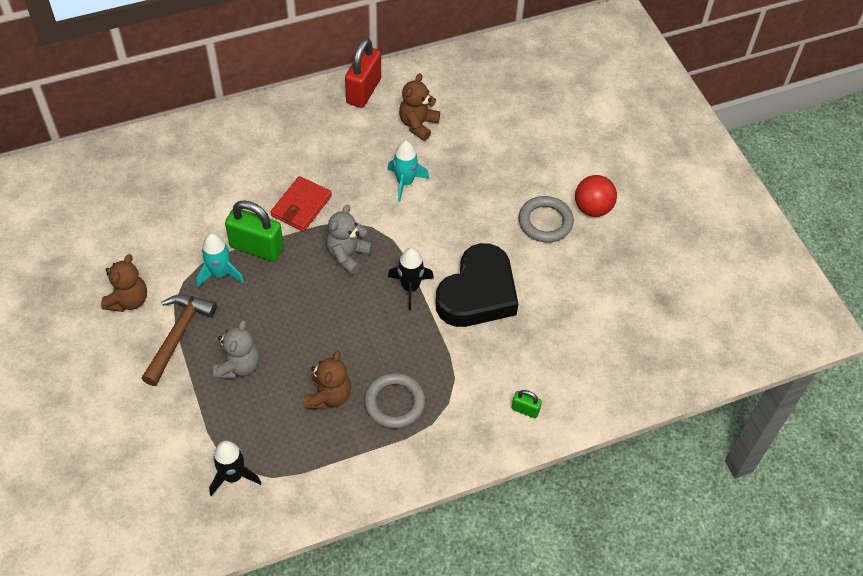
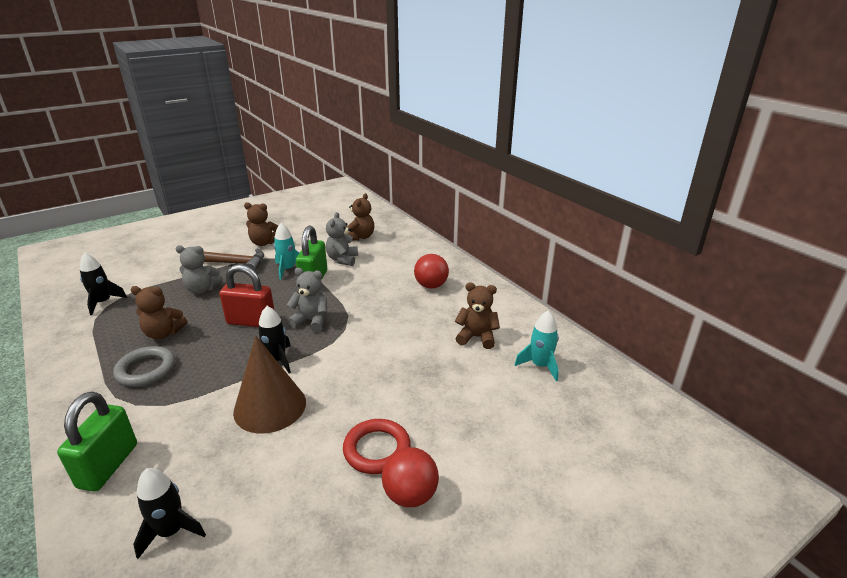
camera: 80 degrees right, 25 degrees down
red wallet [271,176,332,232] -> none
red padlock [345,38,381,108] -> red padlock moved to [219,264,274,327]
turquoise rocket [387,140,429,202] -> turquoise rocket moved to [515,310,559,381]
black heart [436,243,518,327] -> brown cone [233,336,306,434]
green padlock [511,390,542,418] -> green padlock [57,392,137,492], size x2.07
grey ring [519,196,574,243] -> red ring [343,419,411,474]
none -> black rocket [133,468,206,559]
none -> grey teddy bear [326,212,358,266]
none -> brown teddy bear [347,193,374,241]
none -> red ball [414,254,449,289]

